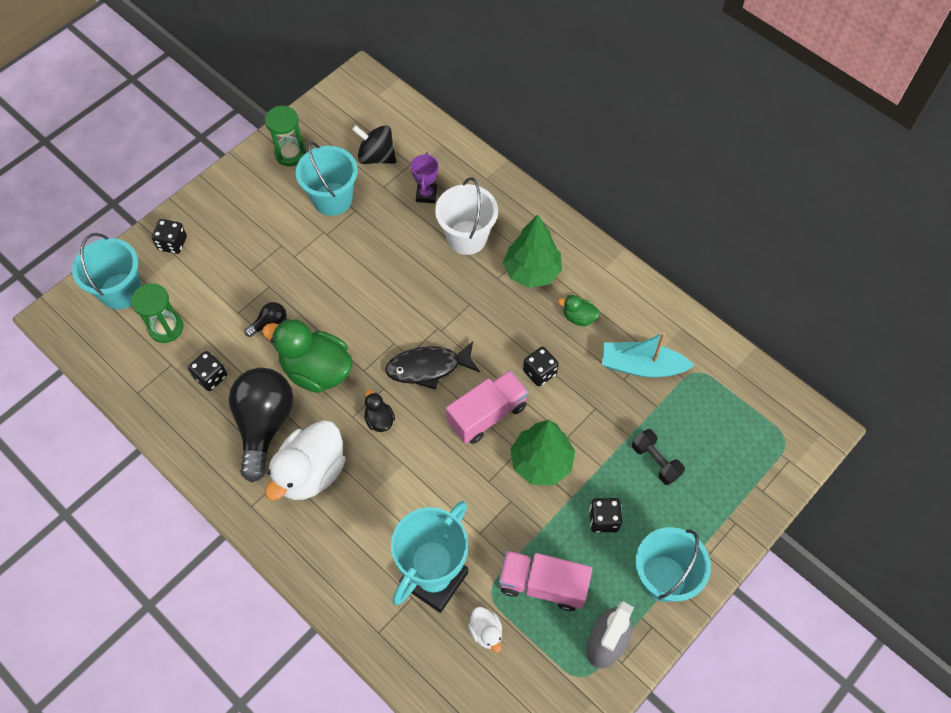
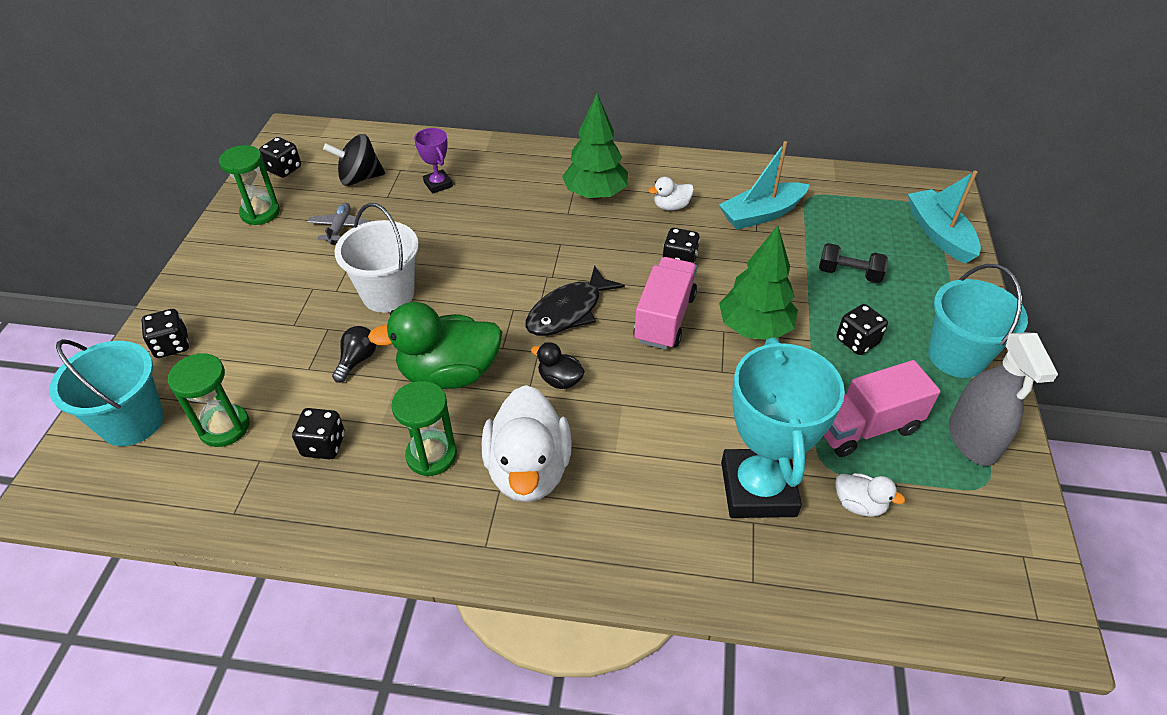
camera: 35 degrees left, 15 degrees down
black light bulb [229,368,293,483] -> green hourglass [391,381,457,476]
turquoise bucket [296,141,358,216] -> grey plane [308,203,371,245]
white bucket [435,177,498,255] -> white bucket moved to [335,203,419,313]
green duck [558,295,600,326] -> white duck [648,177,694,211]
none -> black dice [259,137,301,178]
none -> turquoise boat [908,171,981,264]

